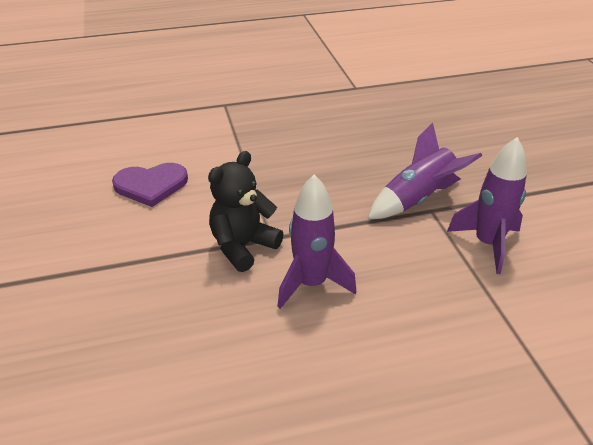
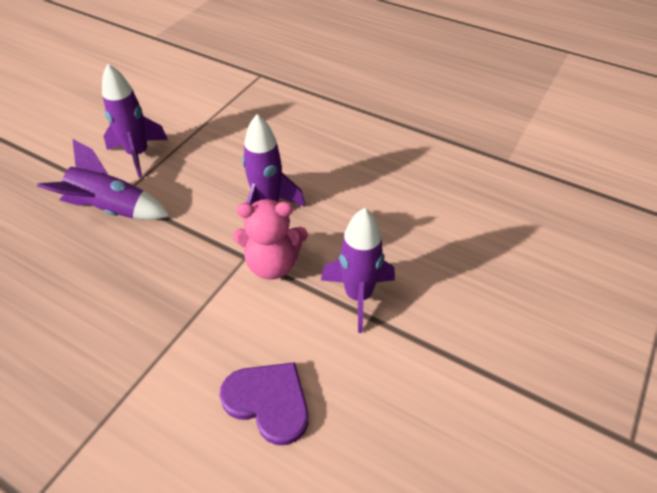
camera: 135 degrees left, 10 degrees up
black teddy bear [208,151,283,272] -> pink teddy bear [233,199,308,280]
none -> purple rocket [321,208,395,333]

